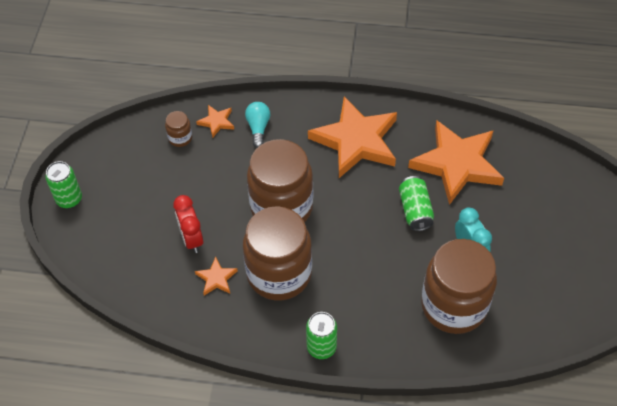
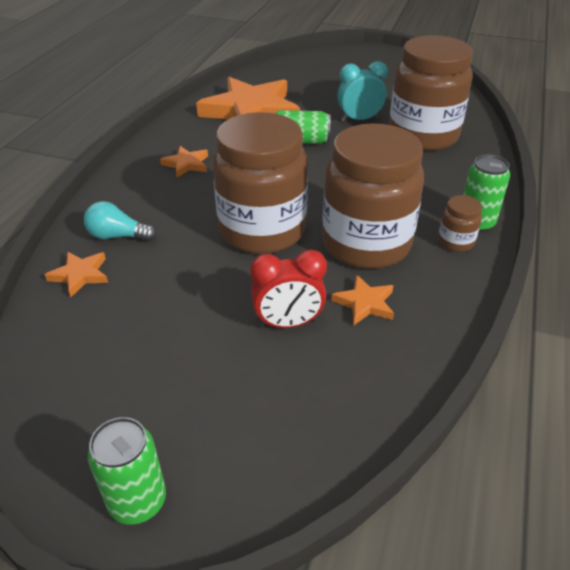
camera: 80 degrees left, 15 degrees down
brown jar [165,111,192,147] -> brown jar moved to [438,195,482,252]
orange star [308,97,397,178] -> orange star [160,146,208,178], size x0.42

